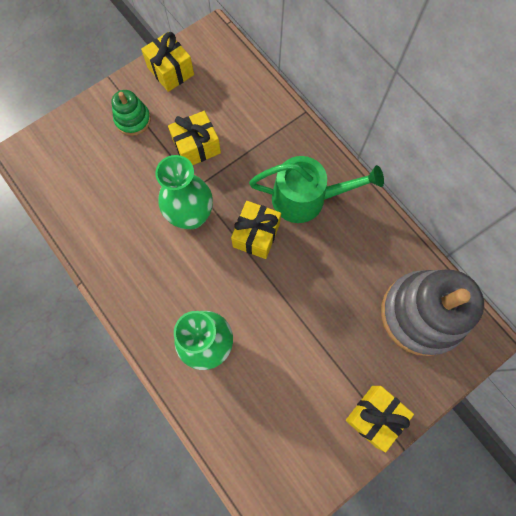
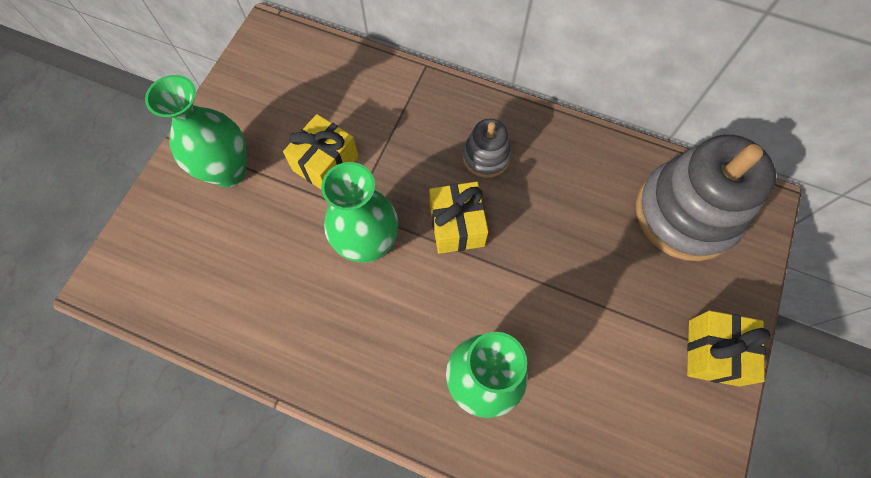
camera: 30 degrees left, 5 degrees down
green stacking toy [111,90,151,136] -> green vase [145,75,247,187]
yellow gift [141,32,194,92] -> none
green watering can [249,156,384,223] -> grey stacking toy [462,119,512,178]

